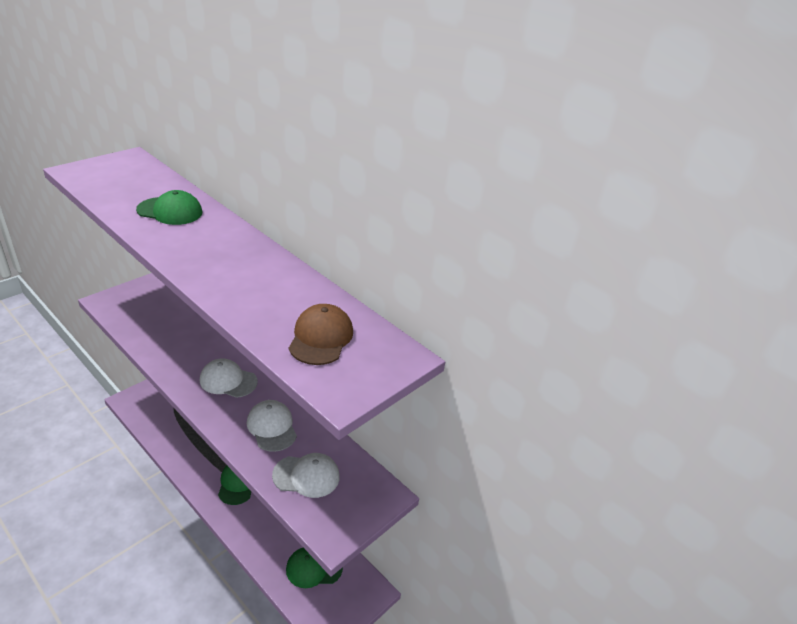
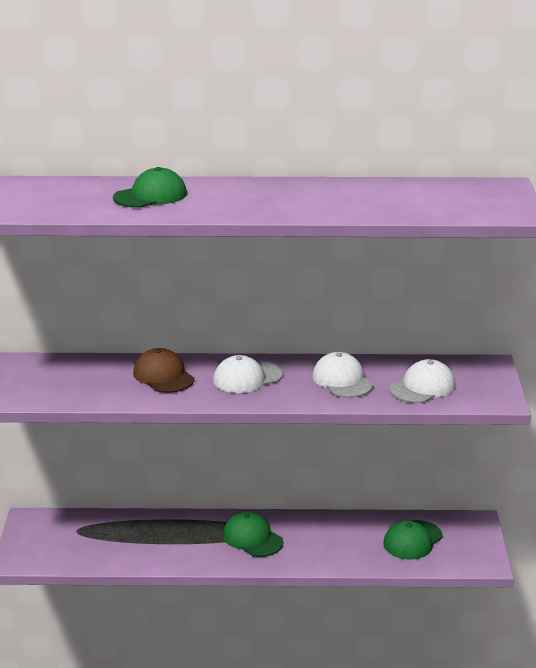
camera: 40 degrees left, 10 degrees down
white cap [247,400,297,452] -> white cap turned 45 degrees clockwise [312,352,373,398]
brown cap [289,304,353,365] -> brown cap moved to [133,348,194,393]

